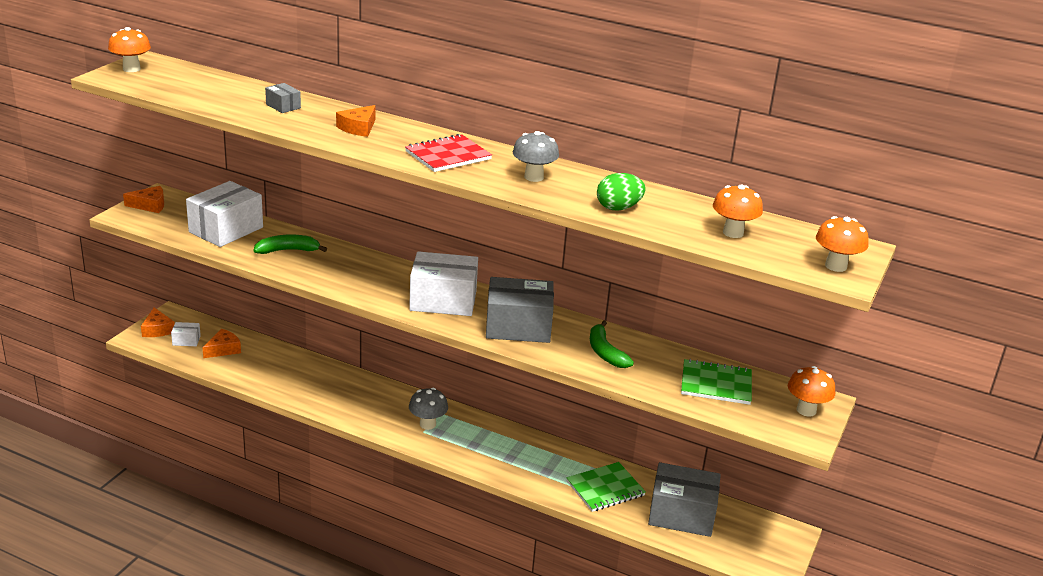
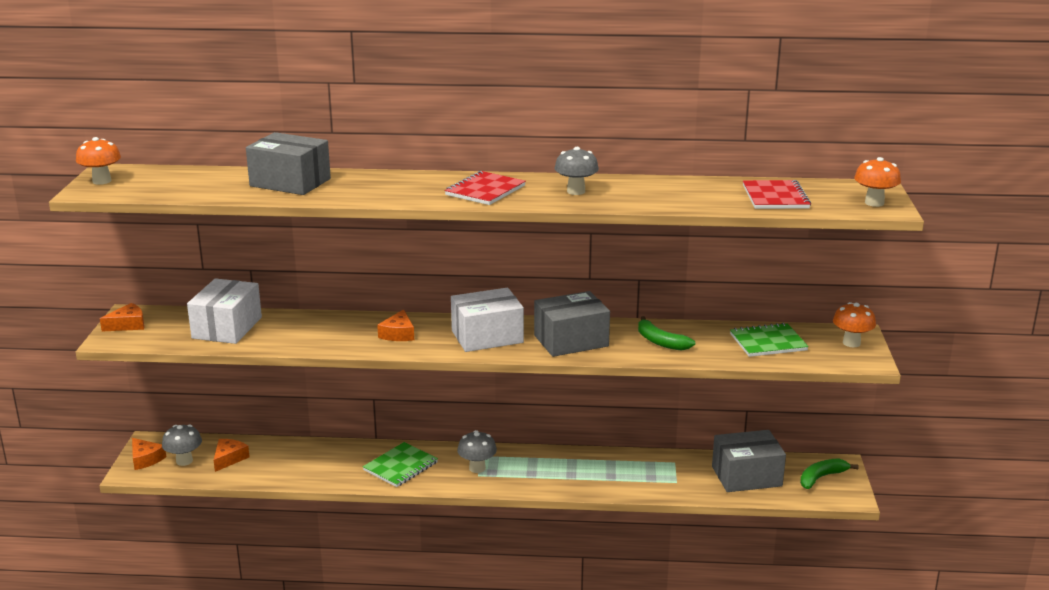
camera: 20 degrees left, 5 degrees down
white box [171,322,201,346] -> grey mushroom [162,425,202,466]
green banana [254,234,327,254] -> green banana moved to [800,458,859,489]
grey box [265,83,301,113] -> grey box [246,132,331,195], size x2.22
orange cheese [336,105,376,137] -> orange cheese moved to [377,309,414,341]
green notebook [566,462,646,512] -> green notebook moved to [363,442,438,487]
green egg [597,173,646,211] -> none
orange mushroom [713,185,763,238] -> red notebook [743,180,811,209]

